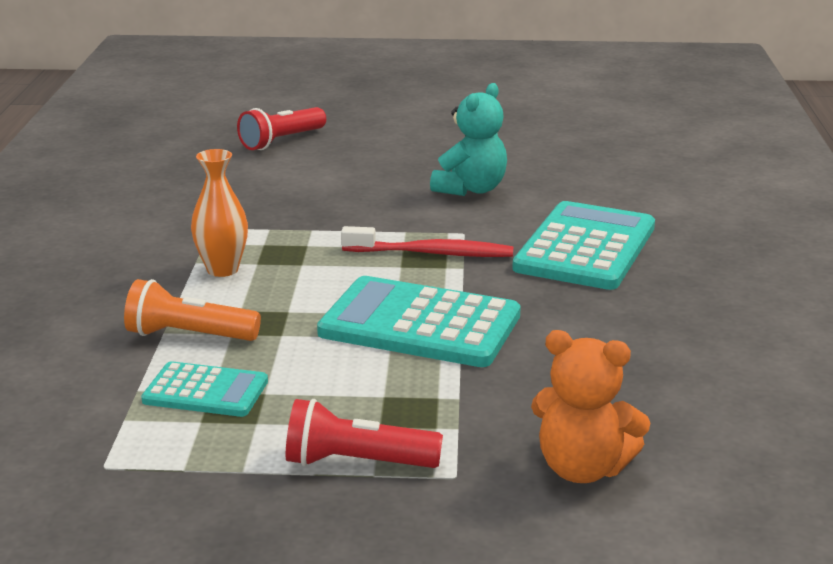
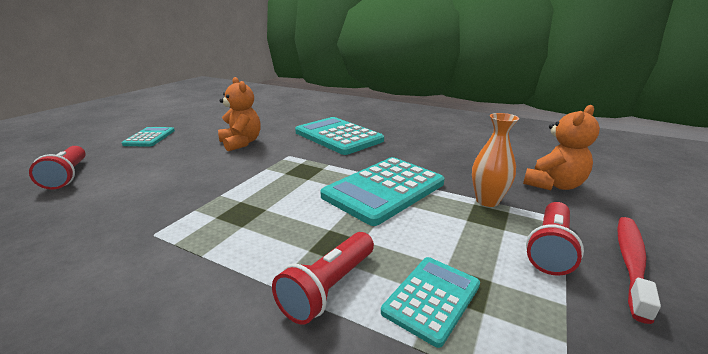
camera: 65 degrees left, 0 degrees up
orange flashlight [124,279,261,341] -> red flashlight [272,232,374,325]
orange vase [191,149,248,277] -> orange vase moved to [472,113,519,207]
red toothbrush [341,226,514,257] -> red toothbrush moved to [617,217,661,324]
turquoise teddy bear [430,83,507,196] -> orange teddy bear [218,77,261,151]
none -> turquoise calculator [122,127,175,147]

